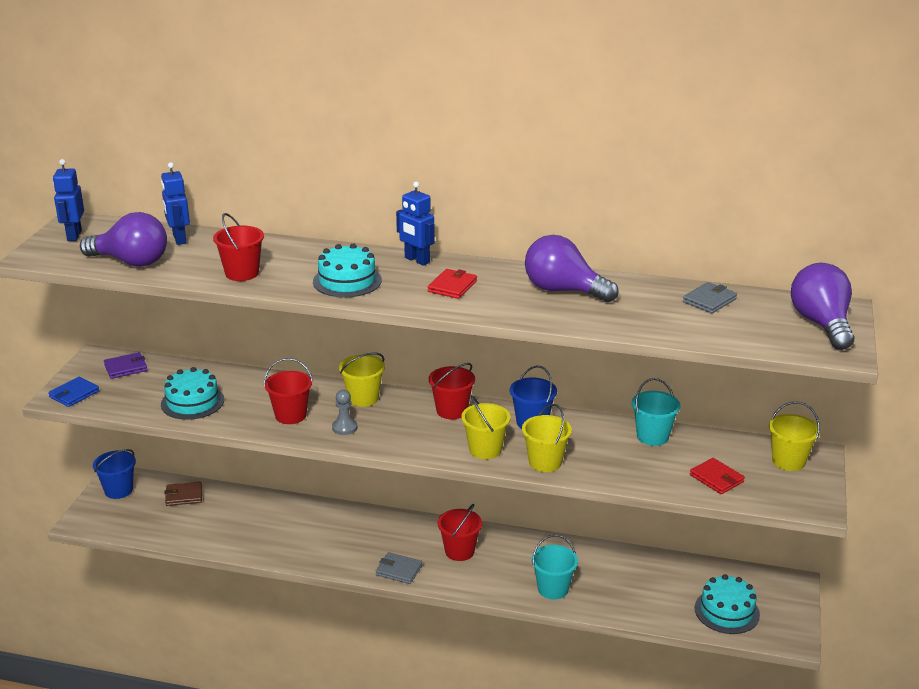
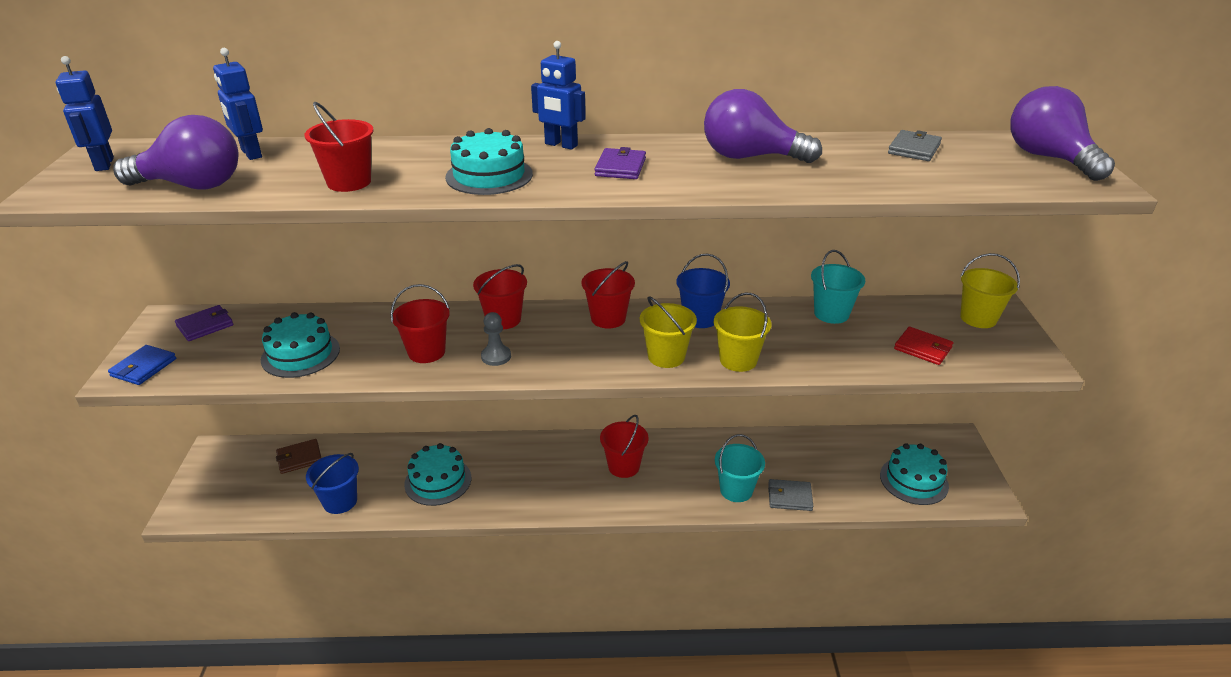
camera: 15 degrees left, 5 degrees up
blue bucket [93,449,136,499] -> blue bucket moved to [306,453,359,514]
yellow bucket [339,353,385,407] -> red bucket [473,264,527,329]
grey wallet [376,552,422,584] -> grey wallet moved to [768,479,813,511]
red wallet [428,269,477,299] -> purple wallet [595,147,646,179]
none -> turquoise cake [404,443,471,506]

